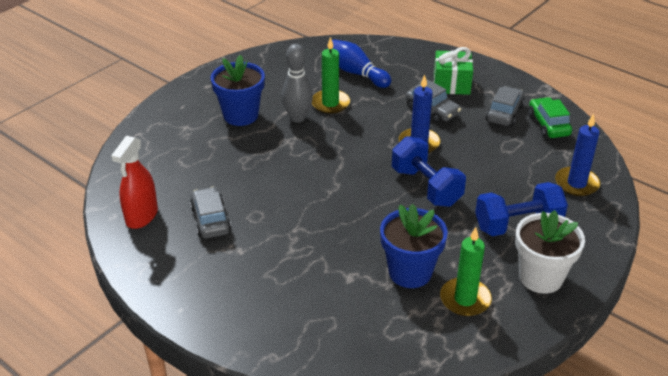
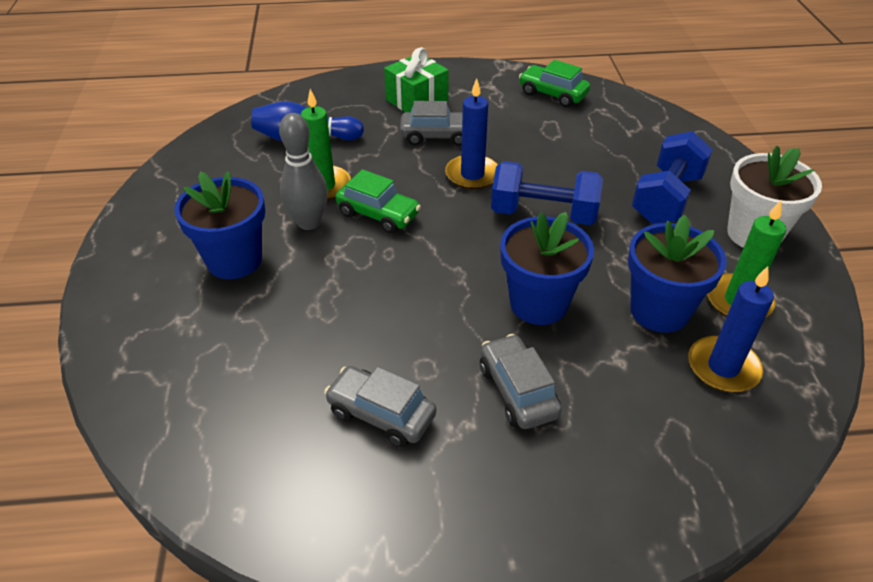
camera: 45 degrees left, 5 degrees up
red spray bottle [111,136,158,229] -> none
grey car [486,86,525,127] -> grey car moved to [480,334,562,429]
blue candle [555,114,600,196] -> blue candle moved to [688,266,774,392]
none -> green car [335,169,421,233]
none -> blue flower pot [500,212,594,325]

